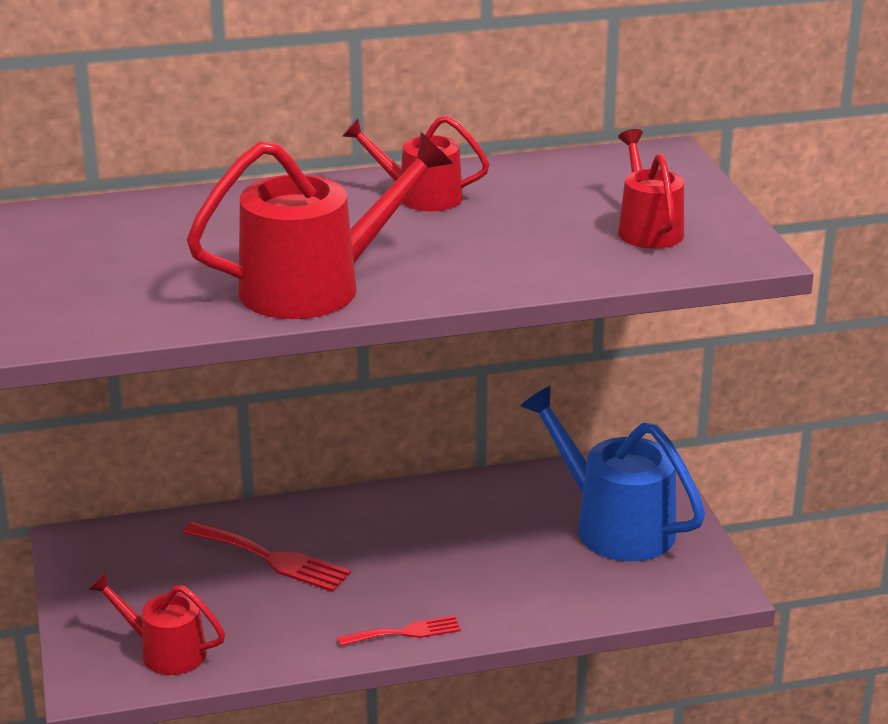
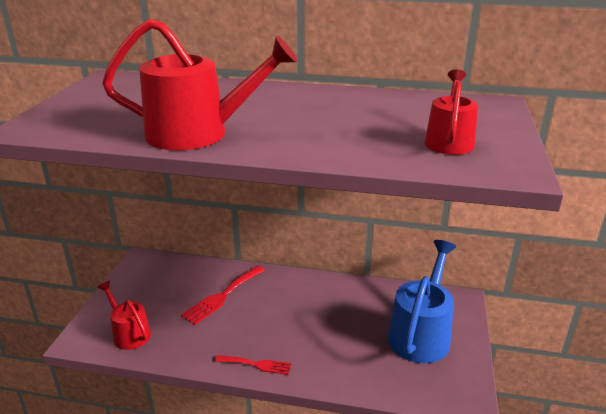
camera: 25 degrees right, 0 degrees up
red fork [183,521,351,592] -> red fork turned 75 degrees clockwise [181,266,265,325]
red watering can [342,116,489,212] -> none
blue watering can [520,386,705,561] -> blue watering can turned 45 degrees clockwise [388,240,456,363]

